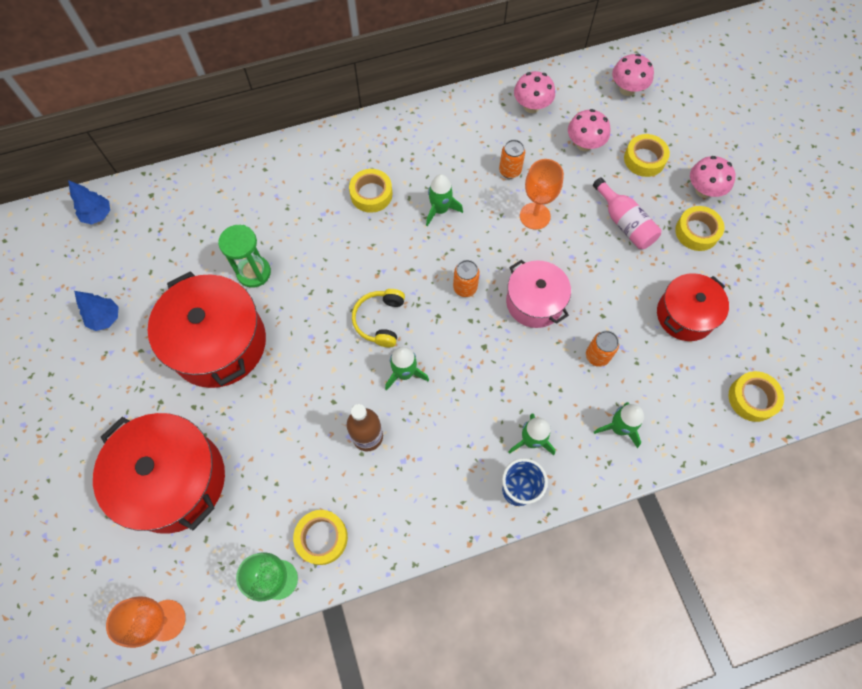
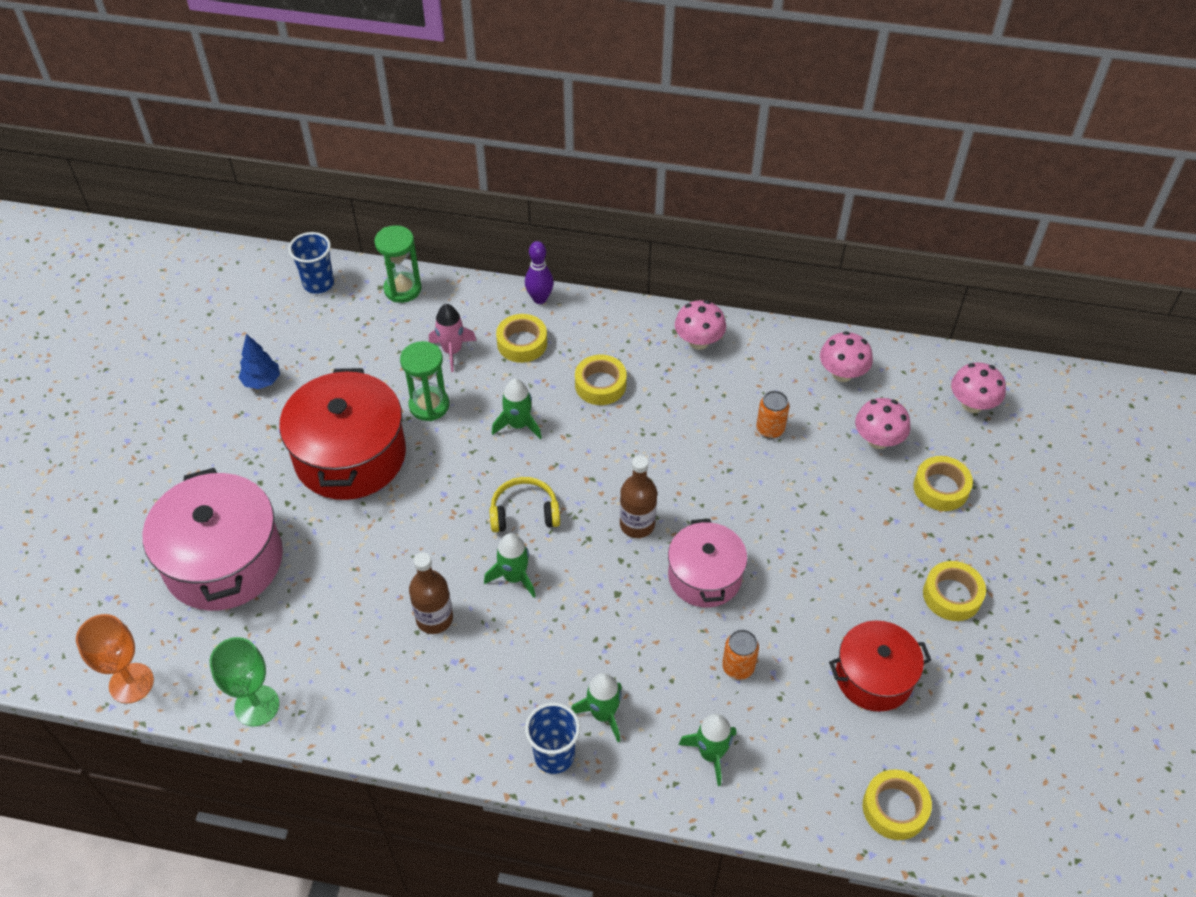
camera: 30 degrees right, 15 degrees down
blue tree [68,180,110,225] -> blue cup [288,232,334,294]
red pot [93,413,225,534] -> pink pot [142,468,283,611]
yellow tape [293,510,348,565] -> yellow tape moved to [496,314,547,363]
yellow headphones [352,289,405,347] -> yellow headphones turned 45 degrees clockwise [490,477,560,532]
green rocket [426,174,463,226] -> green rocket moved to [492,379,542,439]
orange can [453,260,480,297] -> brown bottle [620,455,657,538]
orange goblet [520,159,564,230] -> none
pink bottle [593,177,662,249] -> none
pink mushroom [690,156,736,198] -> pink mushroom moved to [675,300,726,350]
none -> green hourglass [374,225,421,303]
none -> pink rocket [429,304,477,372]
none -> purple bowling pin [525,241,554,304]

